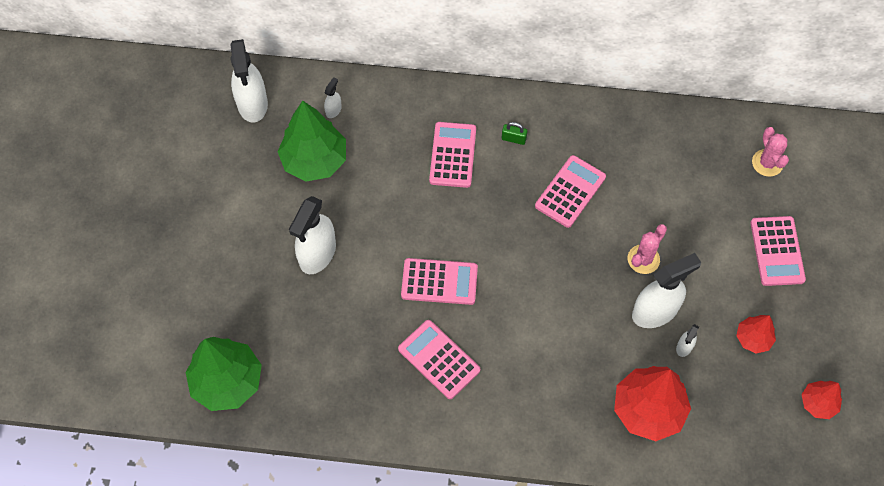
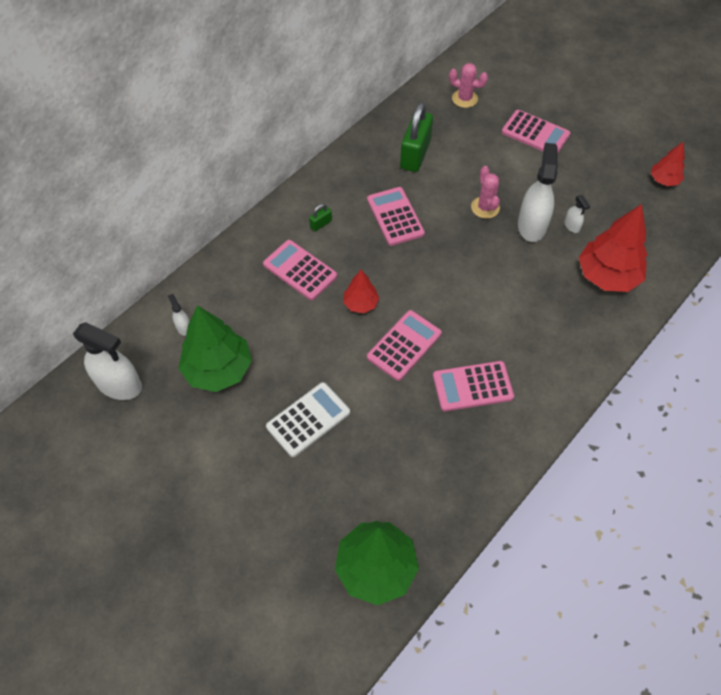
camera: 55 degrees left, 5 degrees down
white spray bottle [289,196,336,274] -> white calculator [266,382,350,457]
red tree [736,315,776,353] -> red tree moved to [343,270,379,313]
none -> green padlock [400,102,433,172]

